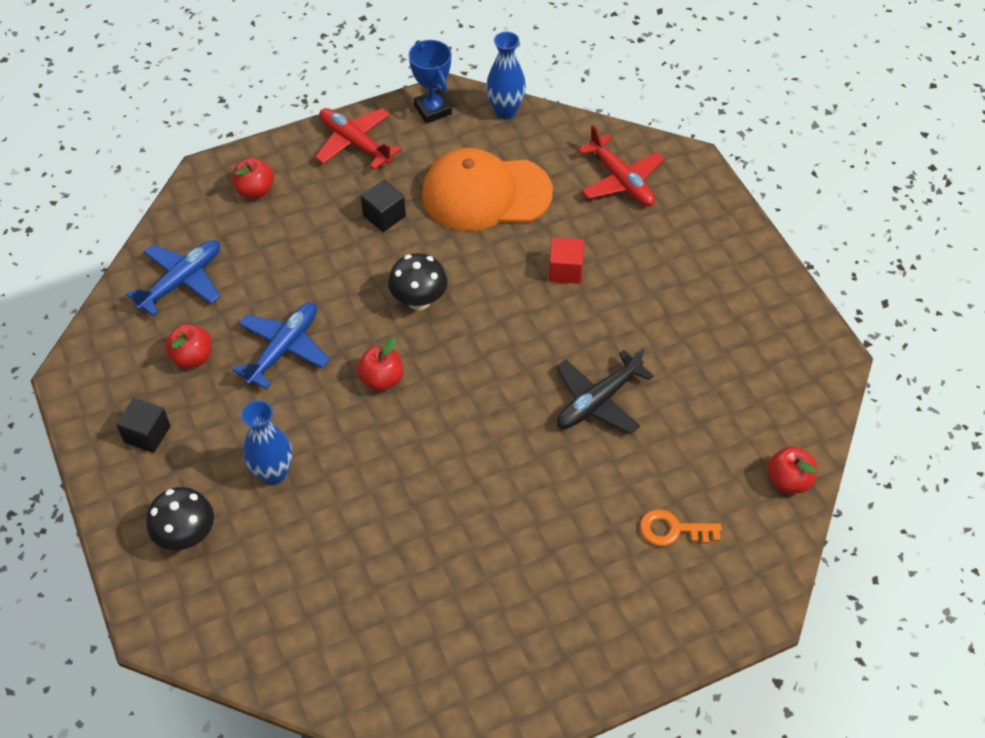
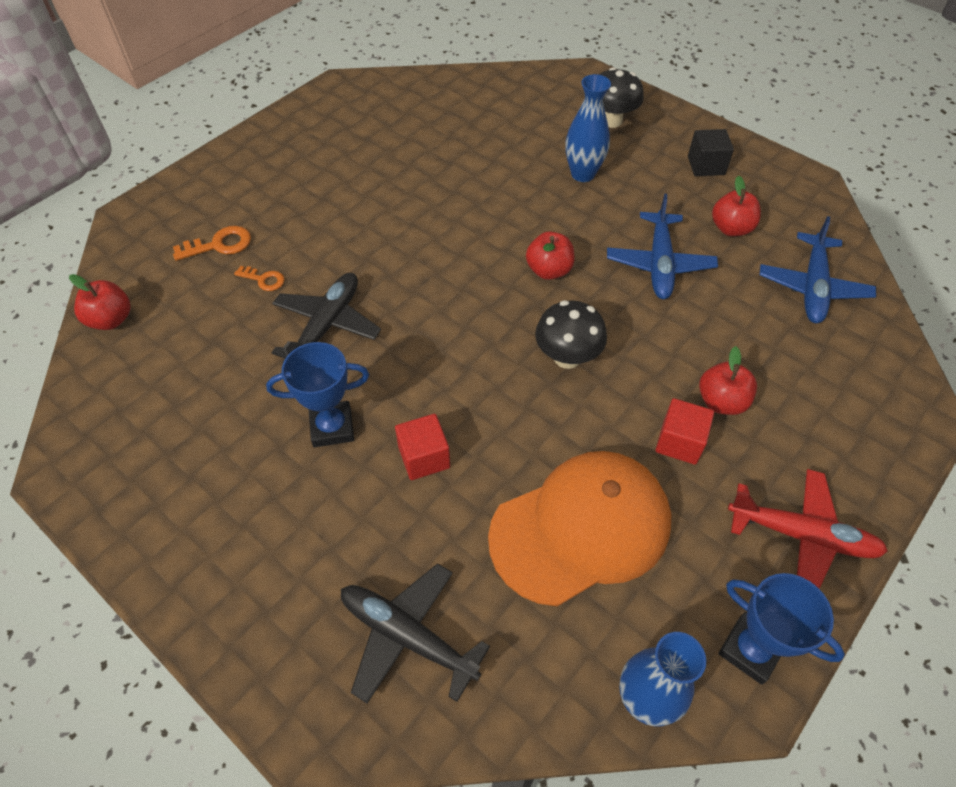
camera: 155 degrees right, 0 degrees up
red apple [232,158,274,199] -> red apple moved to [699,346,757,415]
black cube [361,180,406,232] -> red cube [655,398,714,465]
red plane [578,125,664,206] -> black plane [341,563,490,704]
none -> orange key [234,266,284,291]
none -> blue trophy [266,342,369,447]

